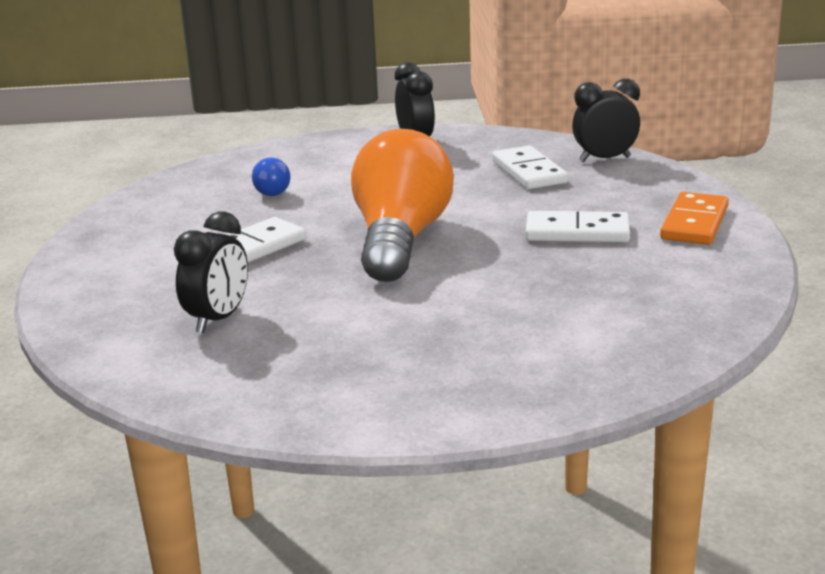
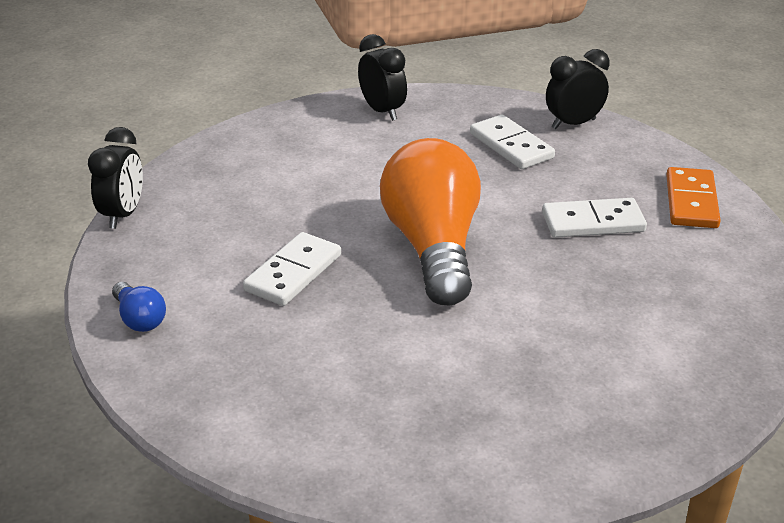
camera: 15 degrees left, 10 degrees up
black clock [174,211,248,333] -> black clock moved to [88,127,143,229]
blue light bulb [252,157,290,196] -> blue light bulb moved to [112,282,166,332]

